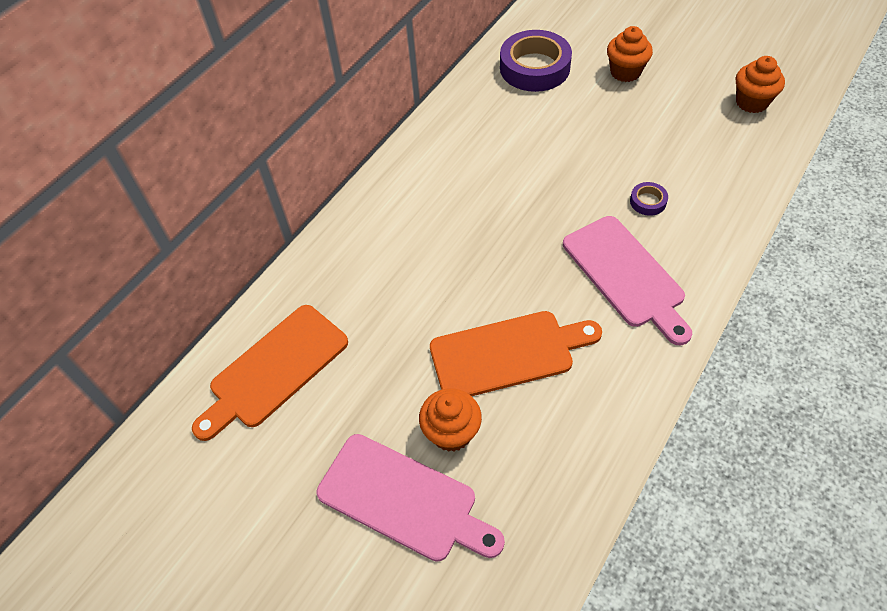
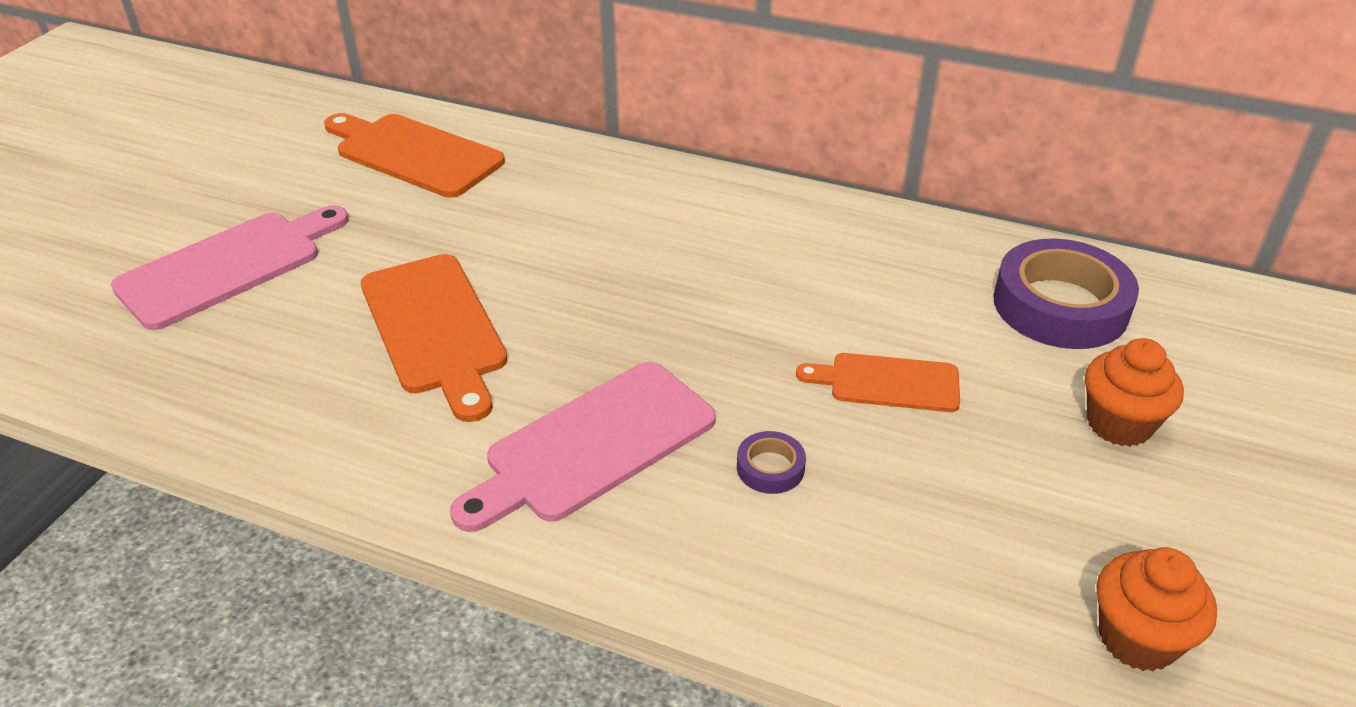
camera: 75 degrees right, 15 degrees down
pink cutting board [317,434,505,562] -> pink cutting board turned 150 degrees counterclockwise [111,205,349,330]
orange cupcake [419,388,482,452] -> none
none -> orange cutting board [796,353,960,412]

